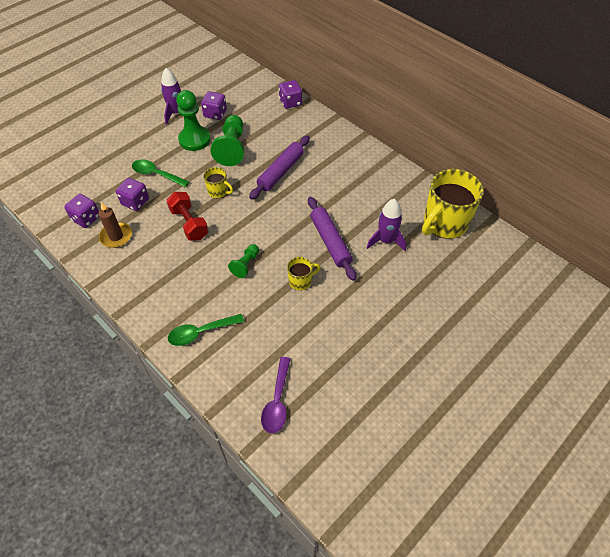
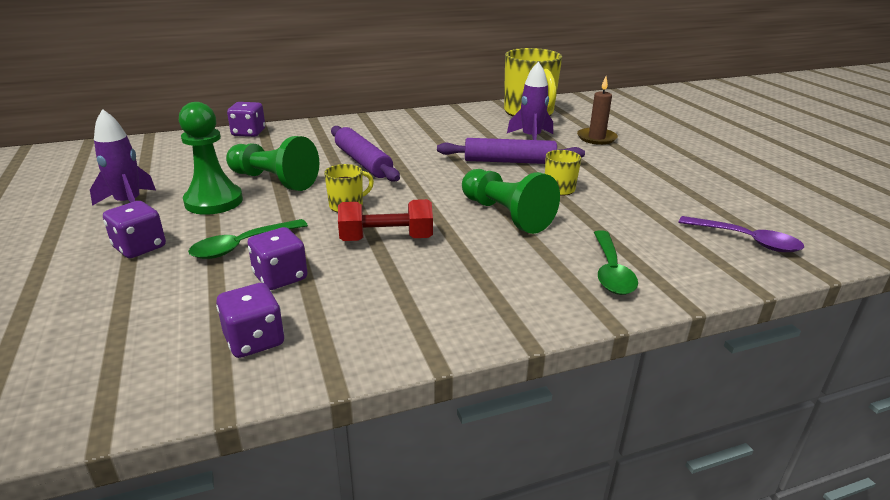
camera: 65 degrees left, 25 degrees down
brown candle [98,202,132,248] -> brown candle moved to [577,77,618,145]
purple dice [201,91,227,120] -> purple dice moved to [103,201,166,258]
green pawn [228,244,259,278] -> green pawn [462,169,560,234], size x1.81

